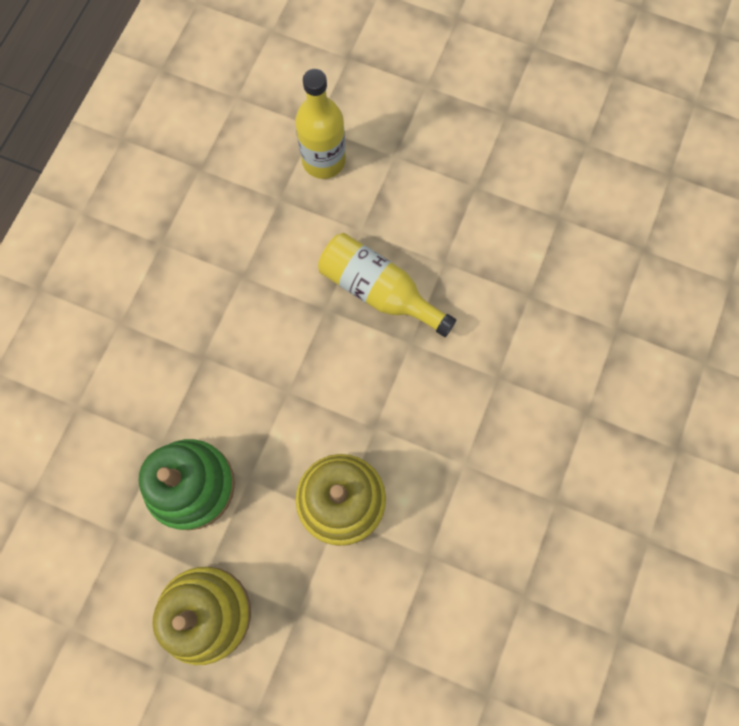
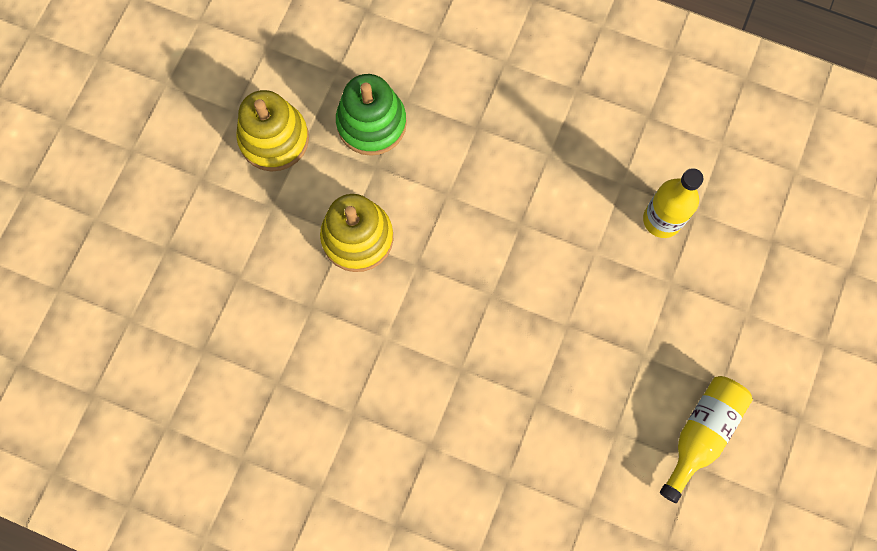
camera: 90 degrees right, 0 degrees up
yellow bottle [318,233,456,337] -> yellow bottle moved to [660,376,753,503]

